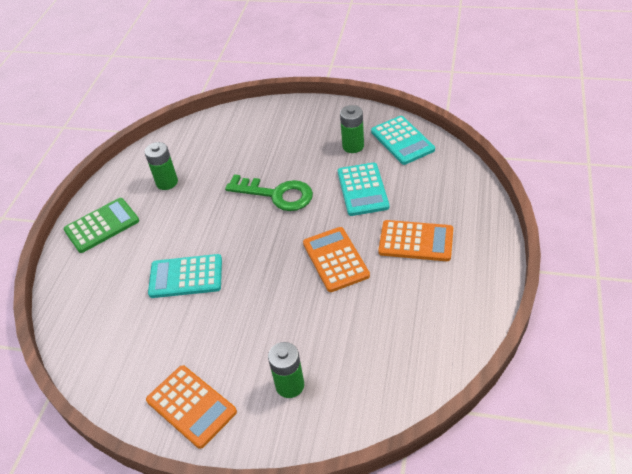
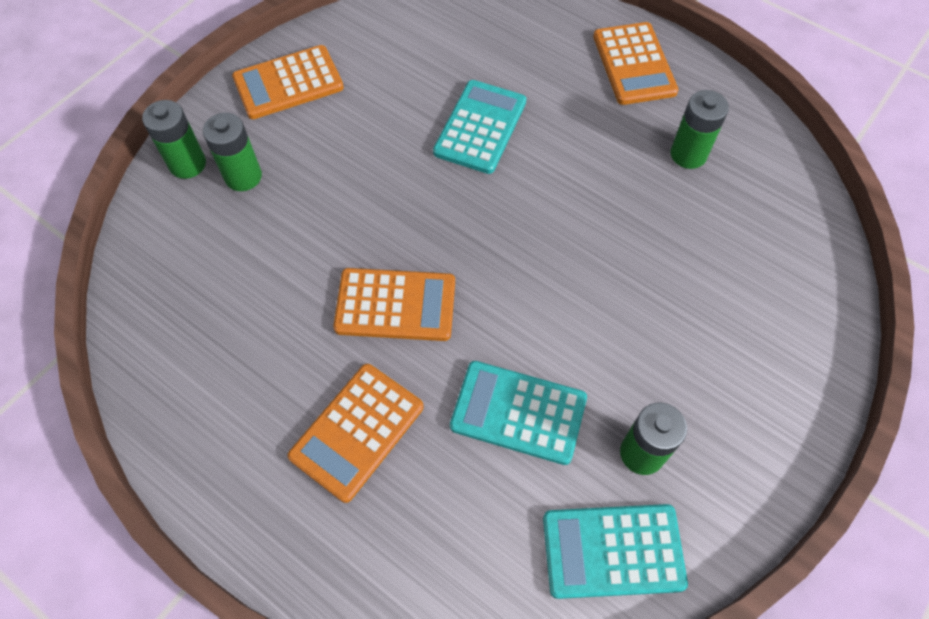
camera: 110 degrees right, 15 degrees up
green calculator [63,198,139,253] -> orange calculator [593,22,679,105]
green key [225,174,313,211] -> none
none -> green battery [142,100,206,179]

